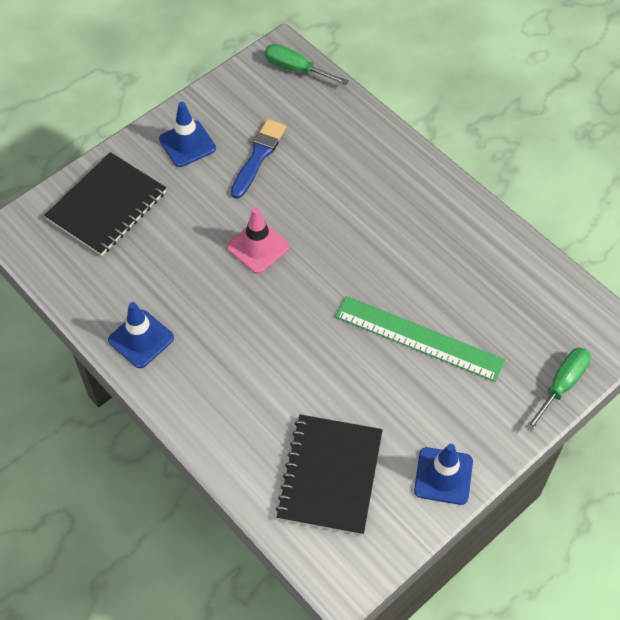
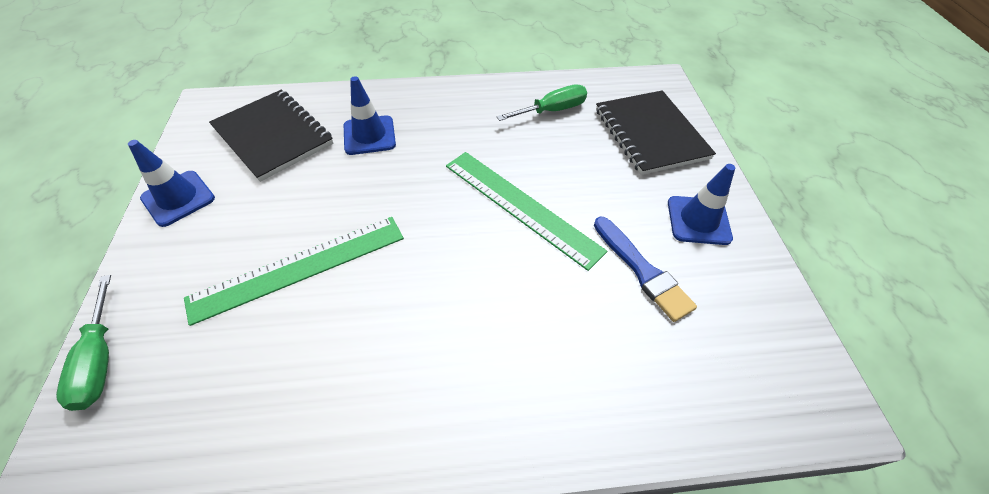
camera: 125 degrees right, 5 degrees down
blue traffic cone [108,302,174,368] -> blue traffic cone moved to [344,76,396,155]
pink traffic cone [227,207,290,274] -> green ruler [446,152,607,271]
green screwdriver [265,44,349,85] -> green screwdriver moved to [497,84,587,121]

